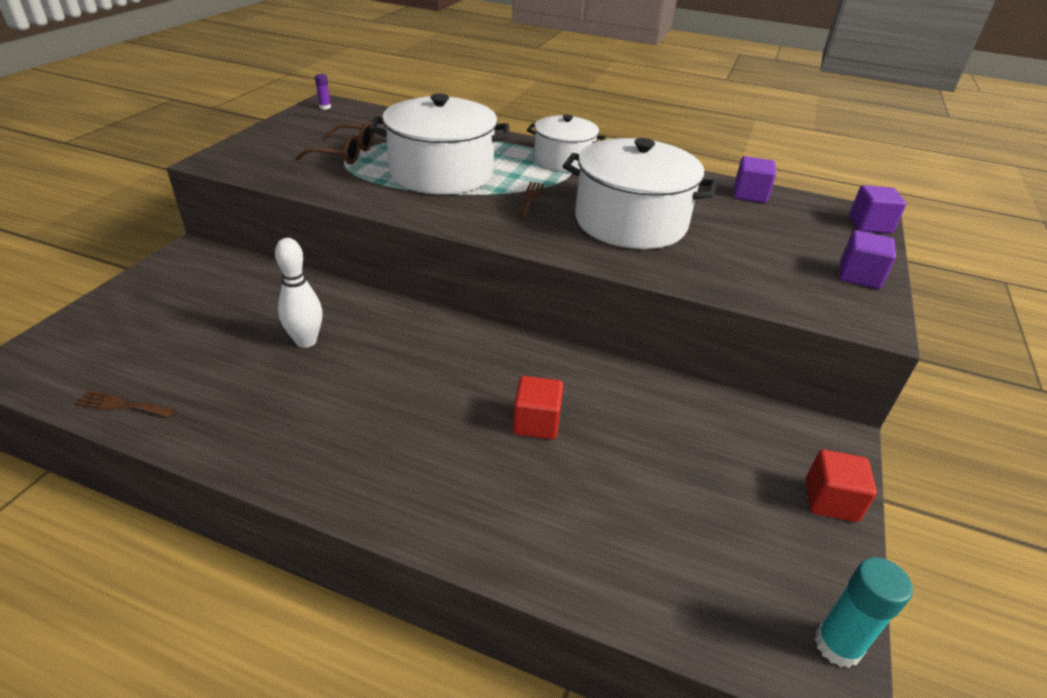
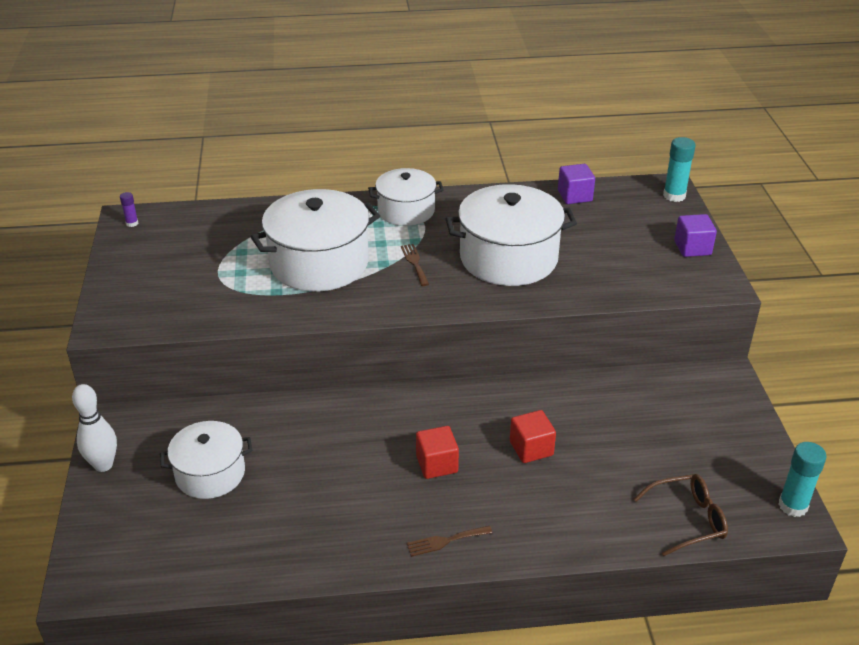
camera: 25 degrees left, 0 degrees up
brown fork [75,391,176,418] -> brown fork moved to [407,526,492,557]
white bowling pin [275,238,323,348] -> white bowling pin moved to [72,384,117,472]
brown glasses [296,123,374,164] -> brown glasses moved to [633,474,728,556]
red cube [806,449,877,522] -> red cube moved to [416,426,459,479]
purple cube [849,185,906,234] -> turquoise glue stick [663,137,696,202]
none -> white pot [160,421,252,499]

